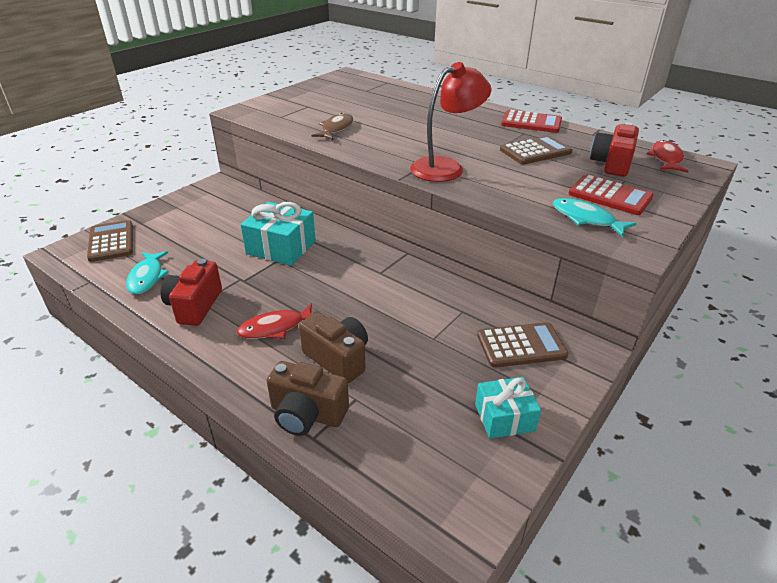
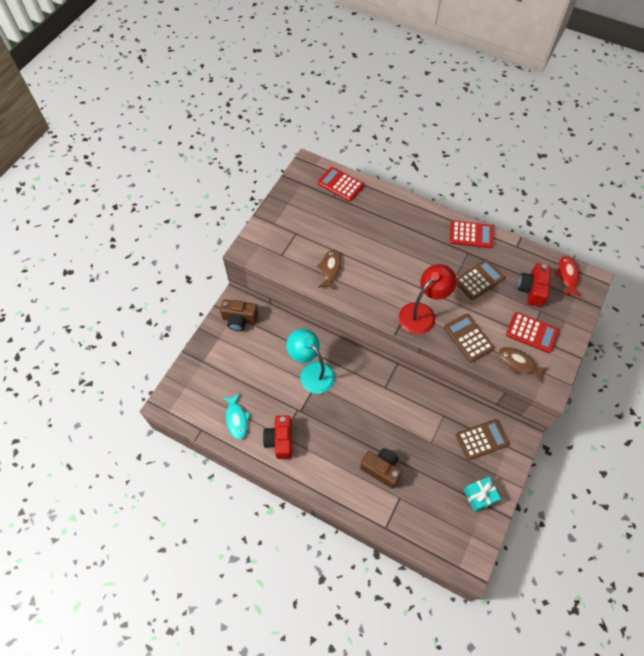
camera: 10 degrees left, 25 degrees up
brown calculator [87,220,133,262] -> brown calculator moved to [444,314,494,362]
red fish [237,303,313,339] -> none
turquoise gift [241,202,316,266] -> turquoise lamp [286,329,335,394]
brown camera [267,361,349,436] -> brown camera moved to [220,299,258,331]
turquoise fish [553,198,637,237] -> brown fish [498,347,549,383]
none -> red calculator [318,167,364,202]

